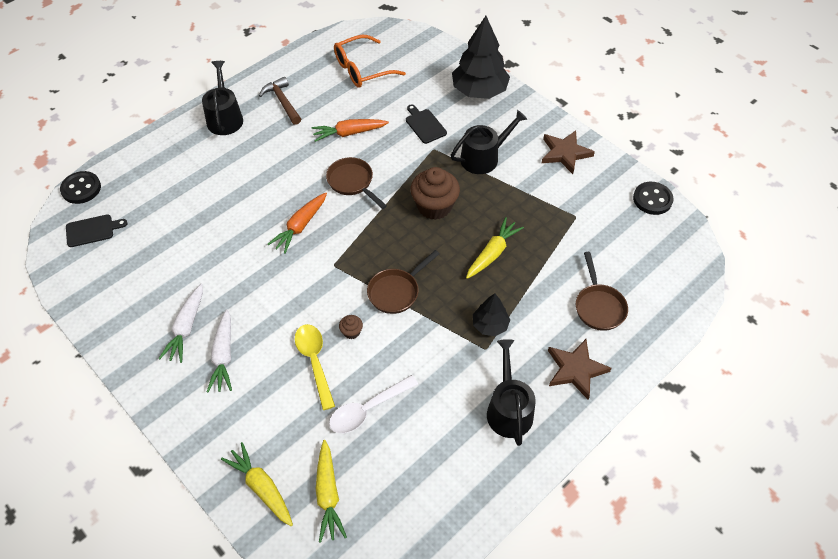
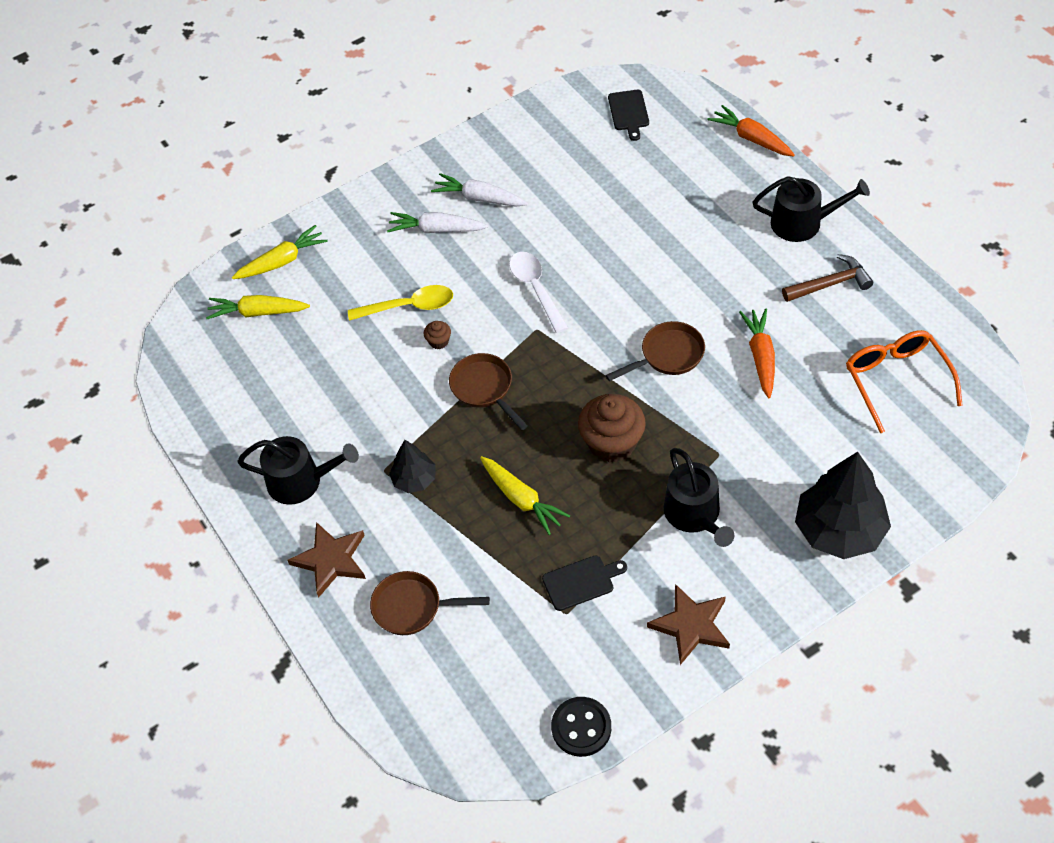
camera: 105 degrees right, 0 degrees up
black button [60,171,101,204] -> none
orange carrot [268,193,327,254] -> orange carrot moved to [708,105,795,157]
white spoon [329,375,418,433] -> white spoon moved to [509,252,568,333]
black cutting board [406,104,447,144] -> black cutting board moved to [542,555,627,611]

